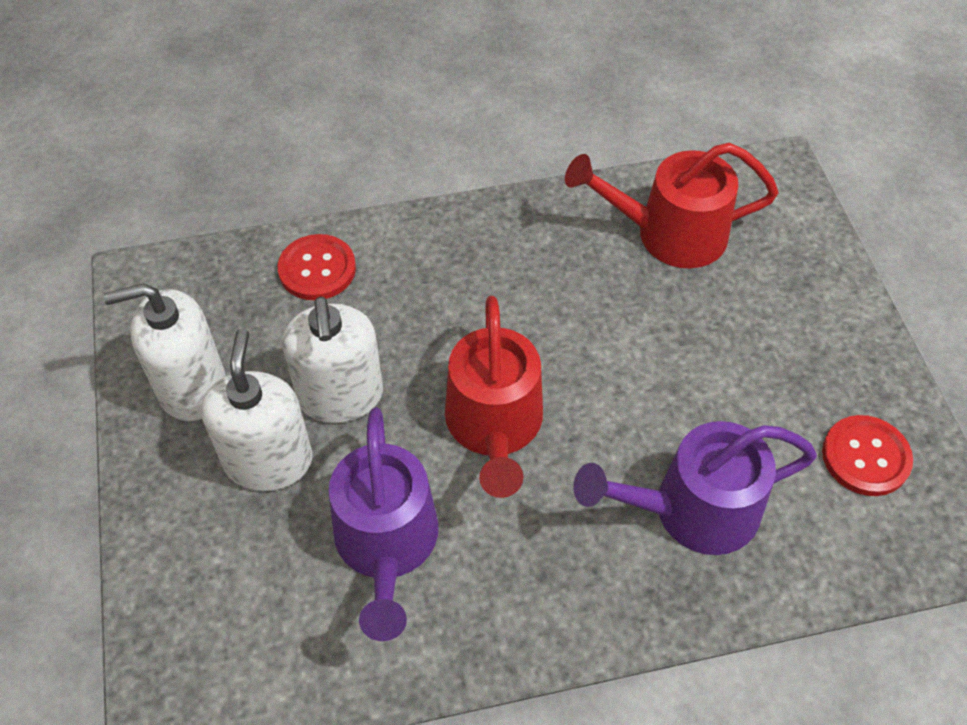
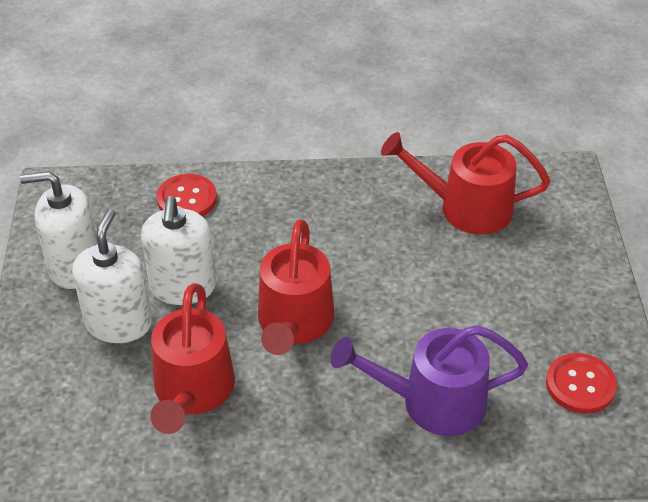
camera: 10 degrees right, 10 degrees down
purple watering can [329,407,439,641] -> red watering can [150,283,235,434]

